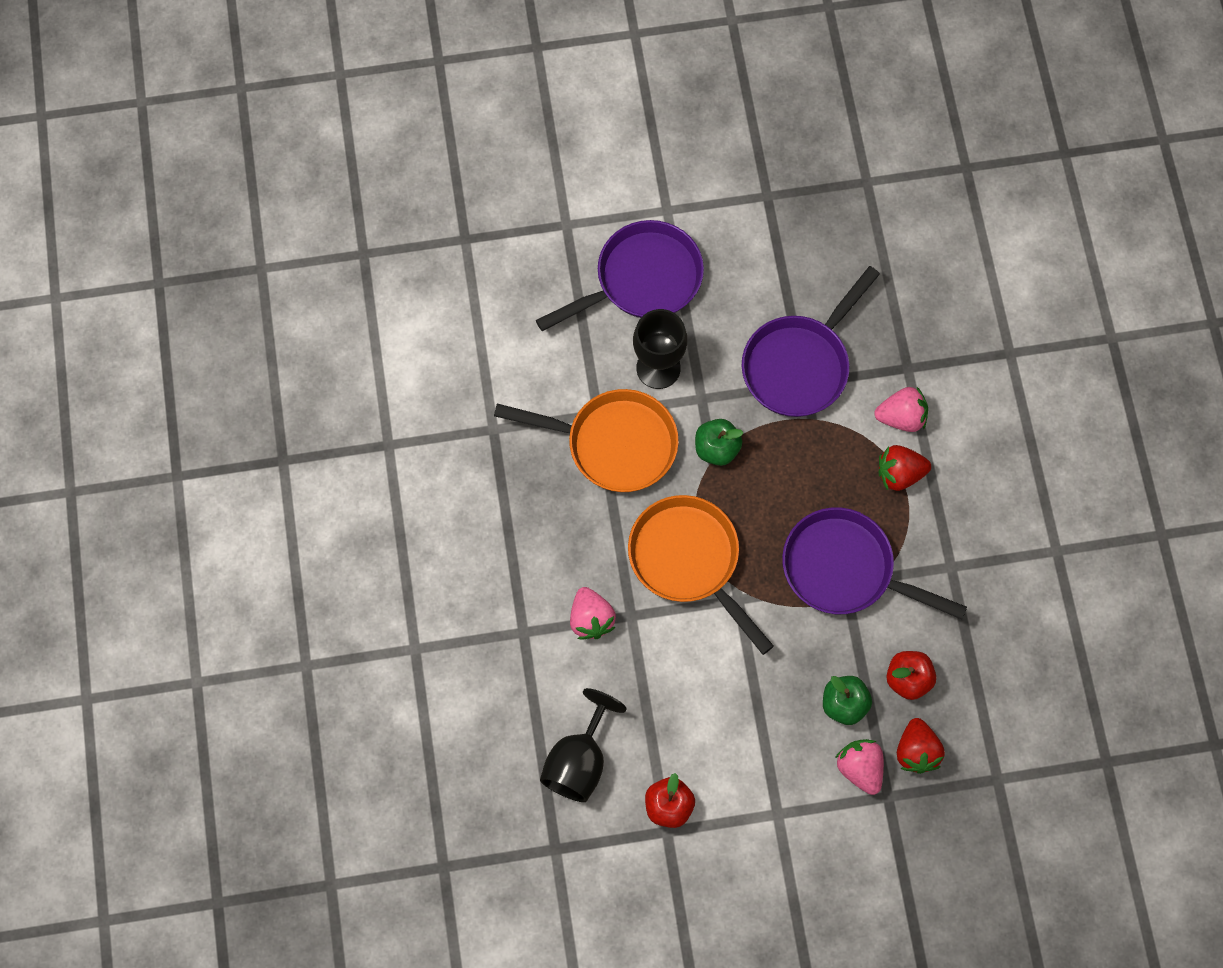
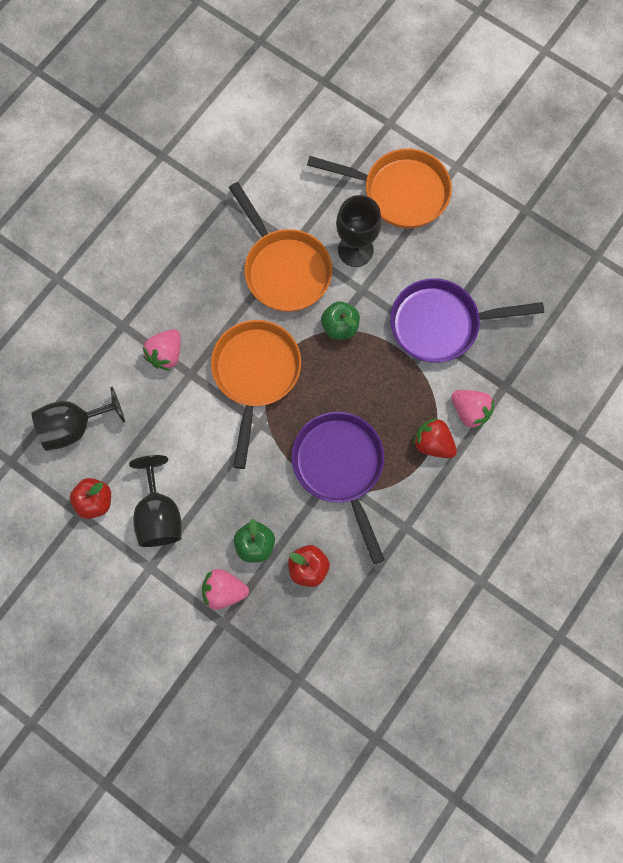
camera: 45 degrees right, 5 degrees up
purple pan [536,220,704,331] -> orange pan [307,149,452,228]
pink strawberry [835,739,884,795] -> pink strawberry turned 105 degrees counterclockwise [202,569,249,610]
red strawberry [897,718,945,774] -> none
none -> black goblet [129,455,182,547]

